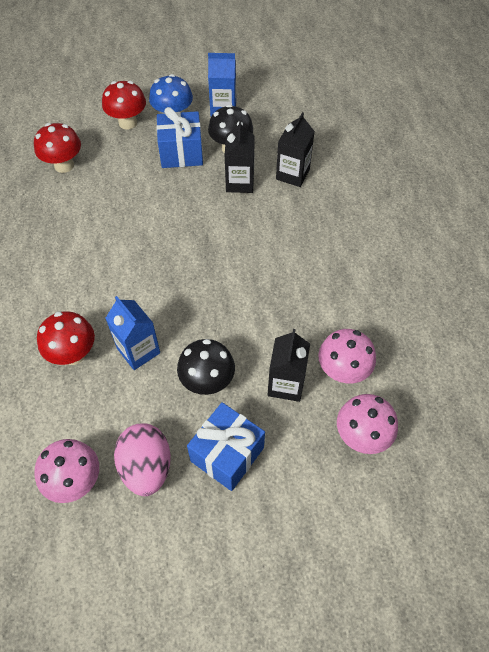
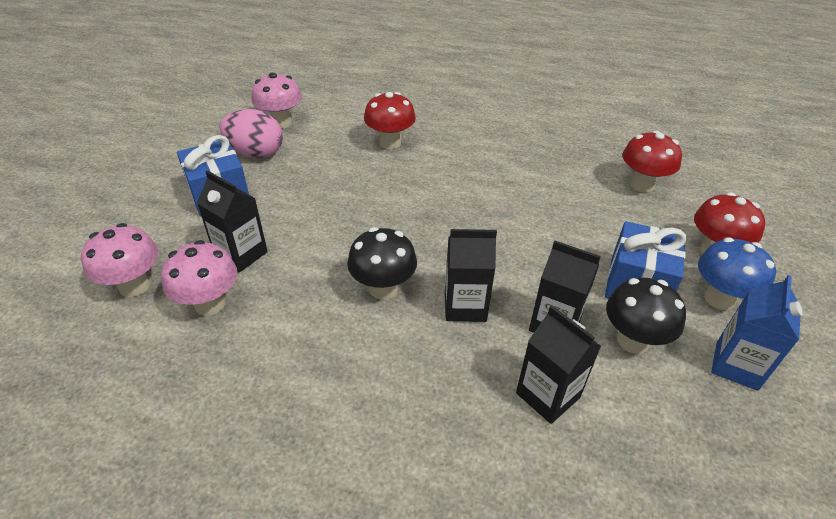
camera: 115 degrees right, 15 degrees down
blue carton [105,296,160,370] -> none
black mushroom [177,339,235,395] -> black mushroom moved to [347,227,417,300]
none -> black carton [445,229,497,322]

